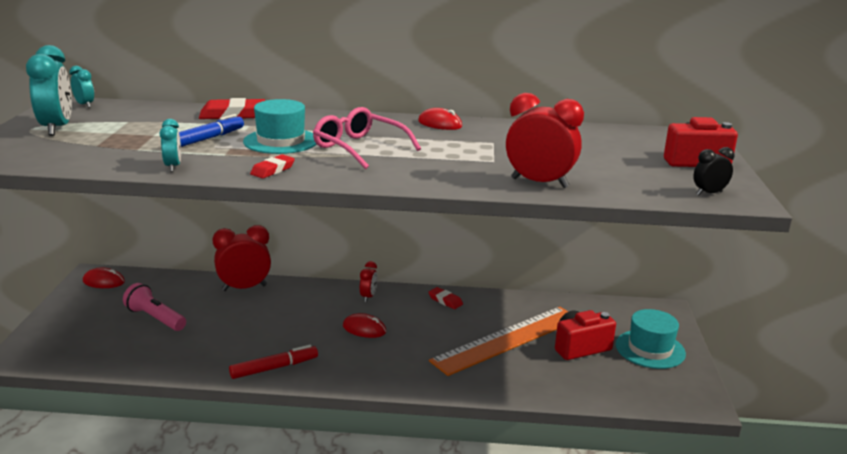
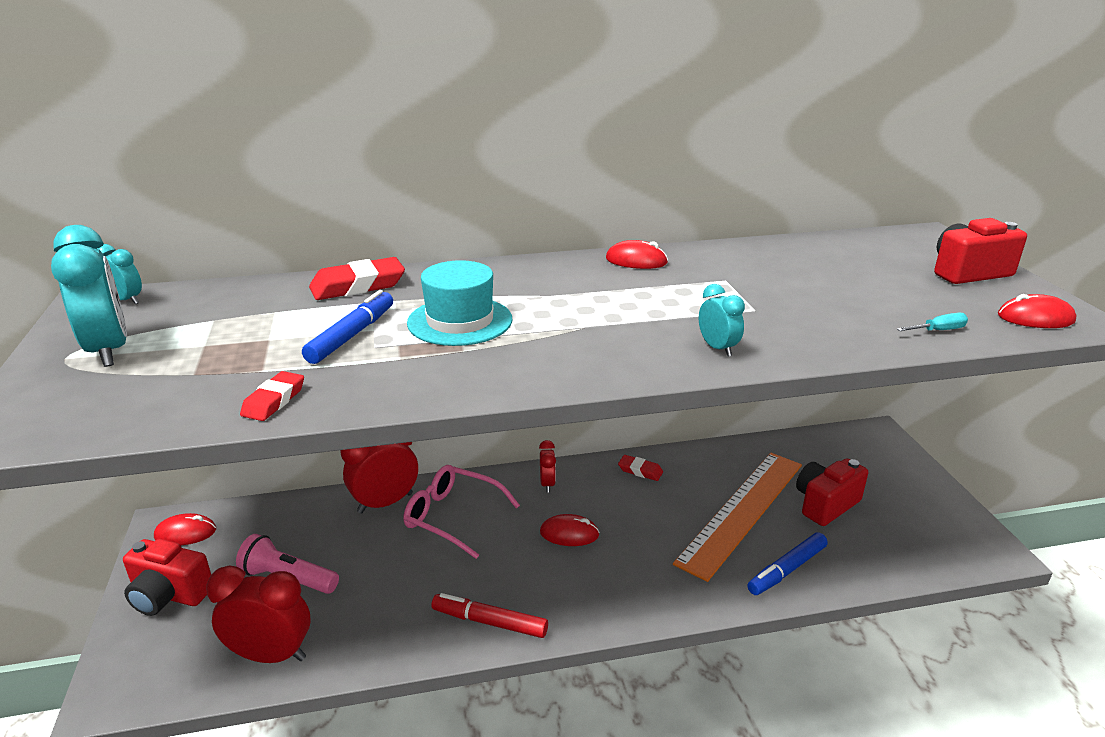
camera: 15 degrees left, 5 degrees up
turquoise clock [160,119,181,172] -> turquoise clock moved to [699,284,745,356]
red marker [229,345,318,379] -> red marker turned 120 degrees counterclockwise [432,593,548,638]
red eraser [250,154,295,178] -> red eraser moved to [240,371,304,421]
pink glasses [313,107,421,169] -> pink glasses moved to [403,465,520,559]
red clock [506,93,584,188] -> red clock moved to [206,565,310,663]
turquoise hat [616,309,686,369] -> none
black clock [693,147,734,195] -> red mouse [998,294,1077,328]
none -> red camera [123,539,211,616]
none -> blue marker [747,532,828,595]
none -> turquoise screwdriver [897,313,968,331]

